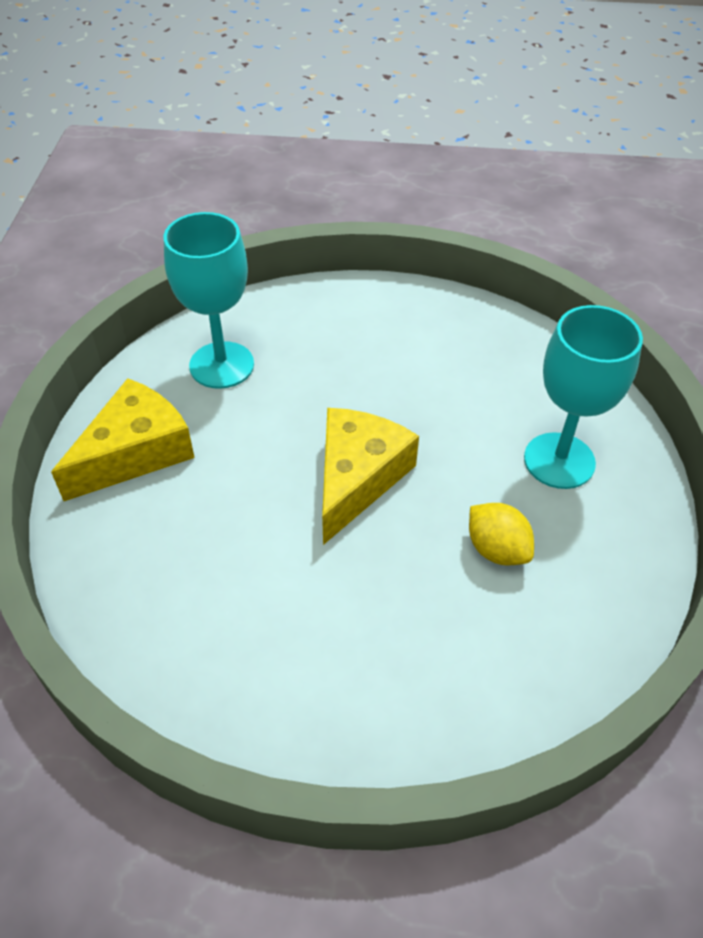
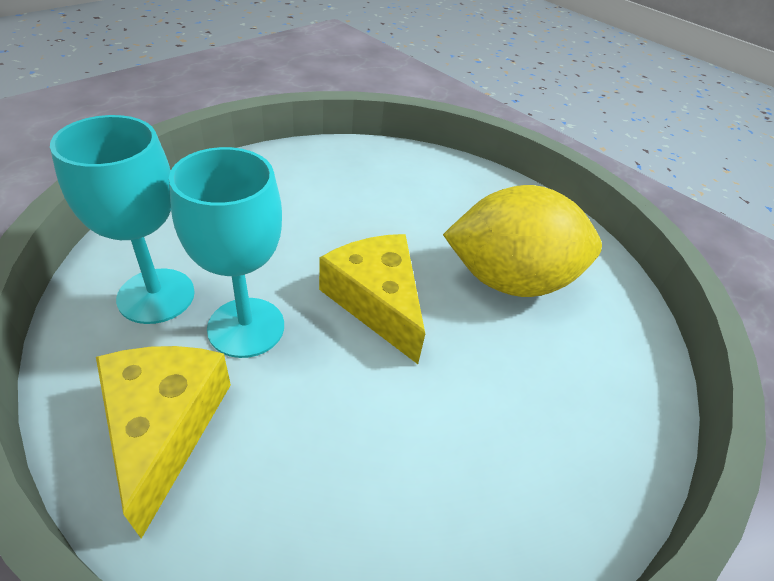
camera: 55 degrees left, 5 degrees down
yellow lemon [469,503,534,565] -> yellow lemon [443,185,602,297], size x2.16
turquoise goblet [524,305,643,489] -> turquoise goblet moved to [169,147,284,358]

